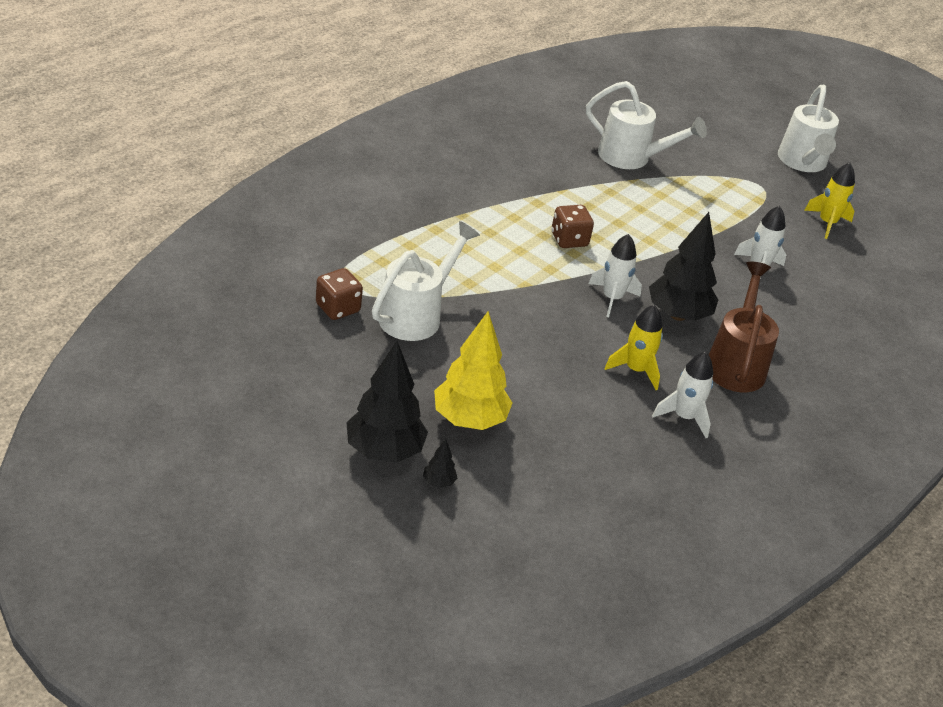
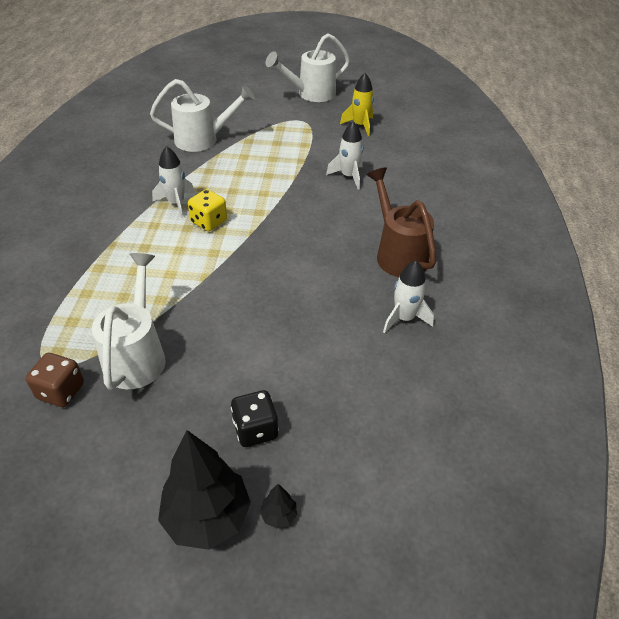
camera: 30 degrees left, 5 degrees up
yellow tree [434,311,512,430] -> black dice [231,390,279,447]
brown dice [551,205,594,248] -> yellow dice [188,189,227,231]
white rocket [589,234,642,317] -> white rocket moved to [152,146,195,218]
yellow rocket [604,305,663,390] -> none
black tree [649,212,718,321] -> none
white watering can [778,85,839,172] -> white watering can turned 90 degrees clockwise [266,33,350,102]

